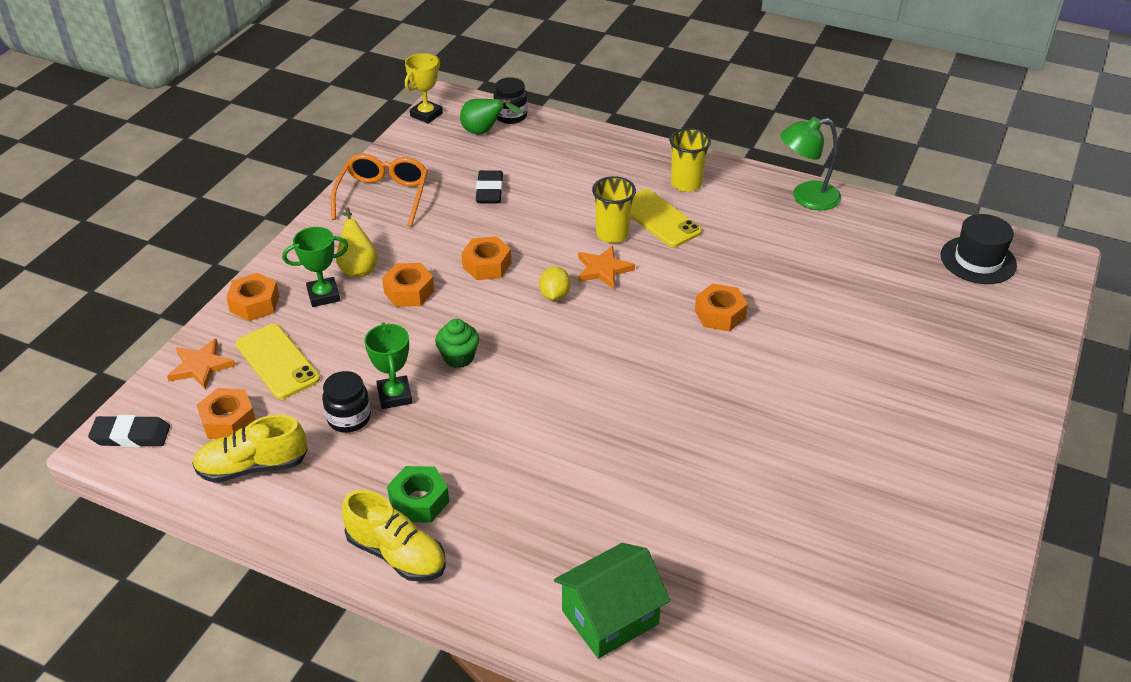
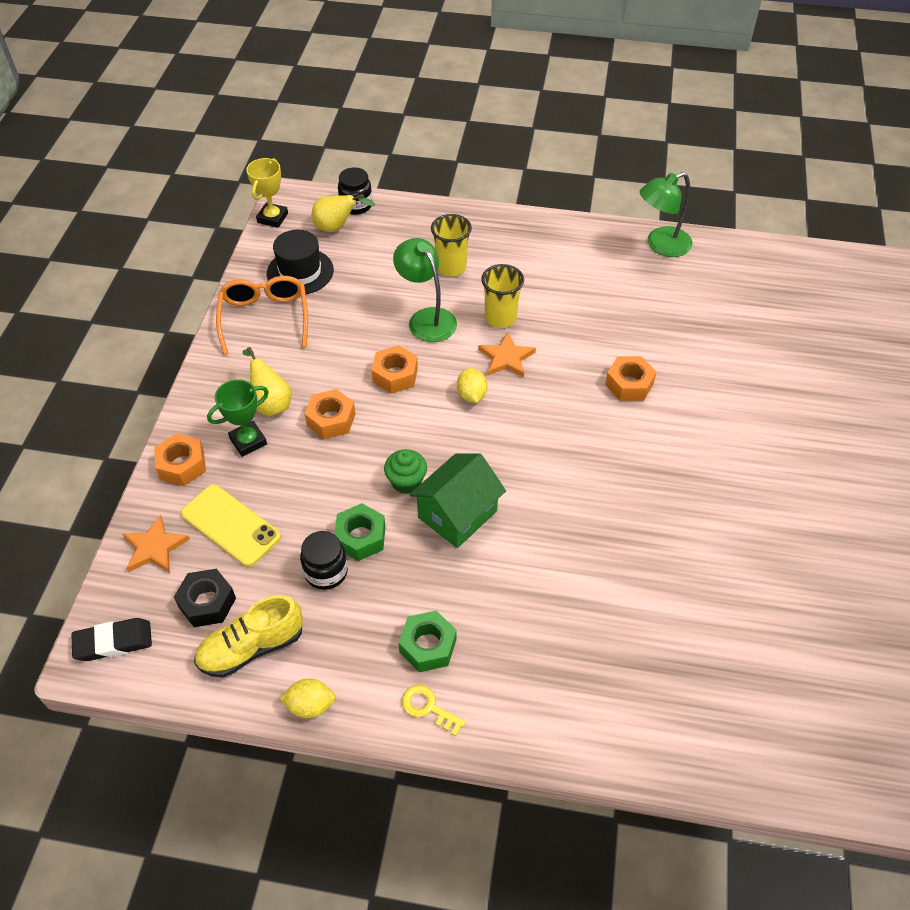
camera: 15 degrees left, 10 degrees up
orange nut [197,388,256,439] -> black nut [174,569,236,627]
yellow shoe [342,490,446,582] -> yellow key [402,685,466,736]
green trophy [364,323,412,409] -> green nut [334,503,385,561]
green pear [460,99,522,134] -> yellow pear [312,194,375,232]
black eraser [476,170,503,203] -> none
green house [554,543,670,659] -> green house moved to [409,454,506,548]
yellow phone [631,189,702,247] -> none
yellow cup [669,128,711,192] -> yellow cup moved to [431,214,472,276]
black hat [941,214,1017,284] -> black hat moved to [267,230,334,294]
none -> yellow lemon [280,678,336,718]
none -> green lamp [393,238,457,342]

